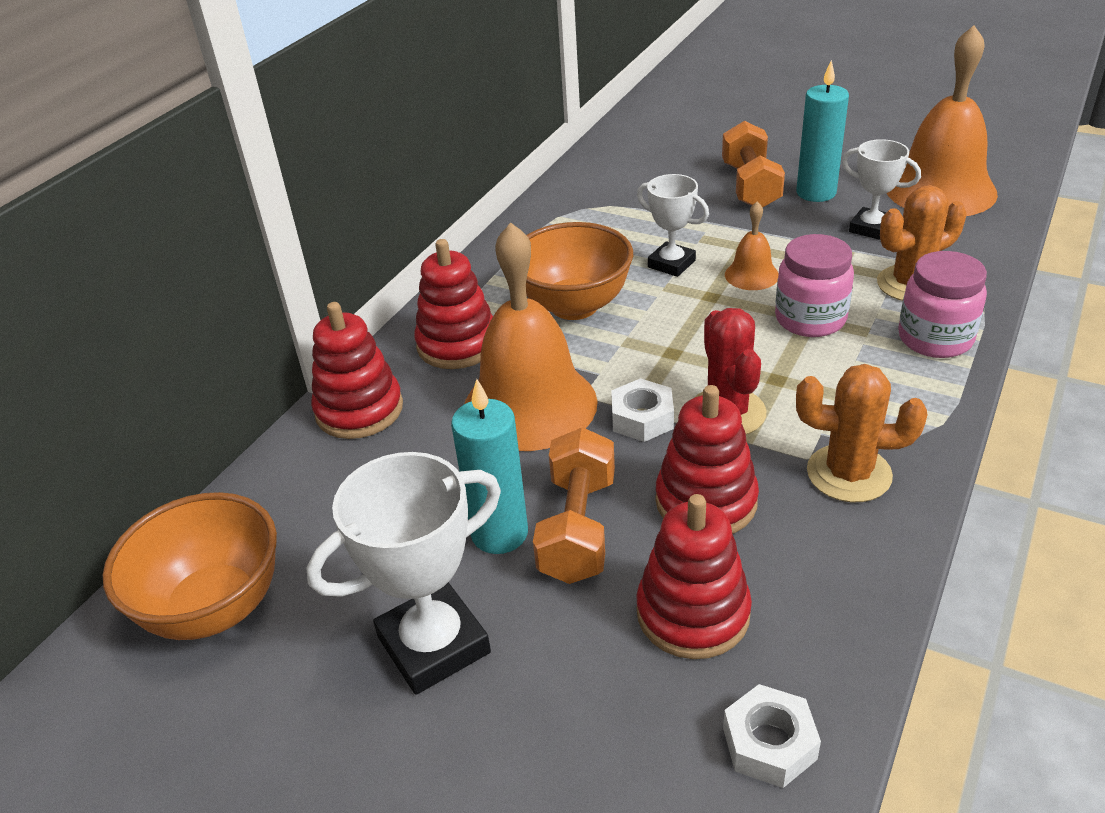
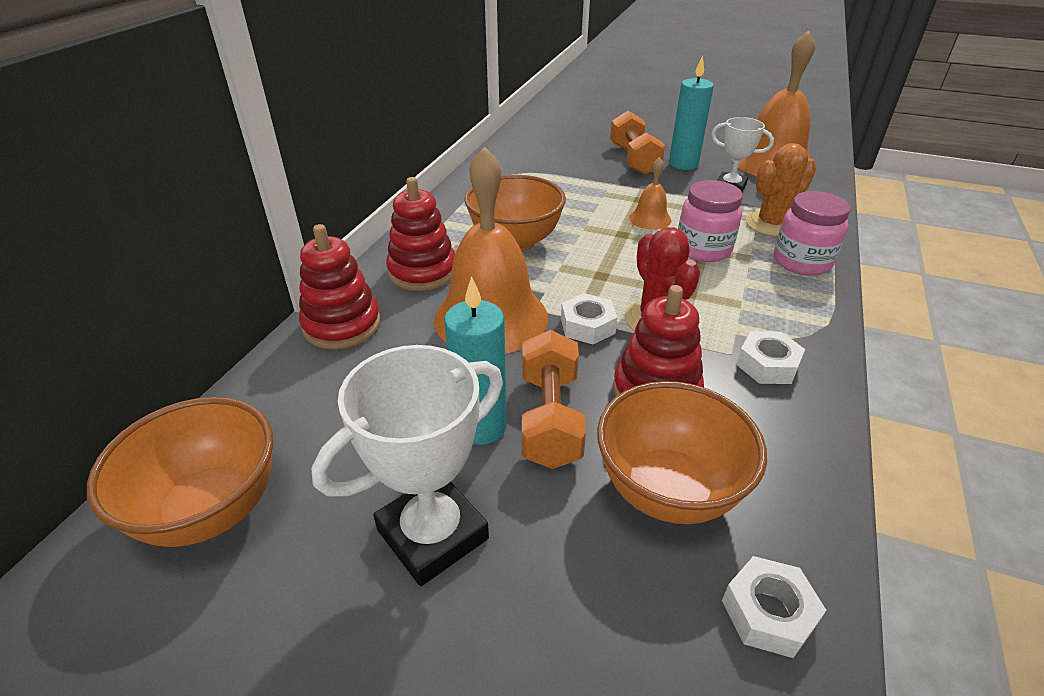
camera: 10 degrees left, 0 degrees up
red stacking toy [636,494,752,659] -> orange bowl [597,381,767,524]
white trophy [637,174,709,277] -> none
orange cactus [796,364,928,502] -> white nut [736,331,805,384]

